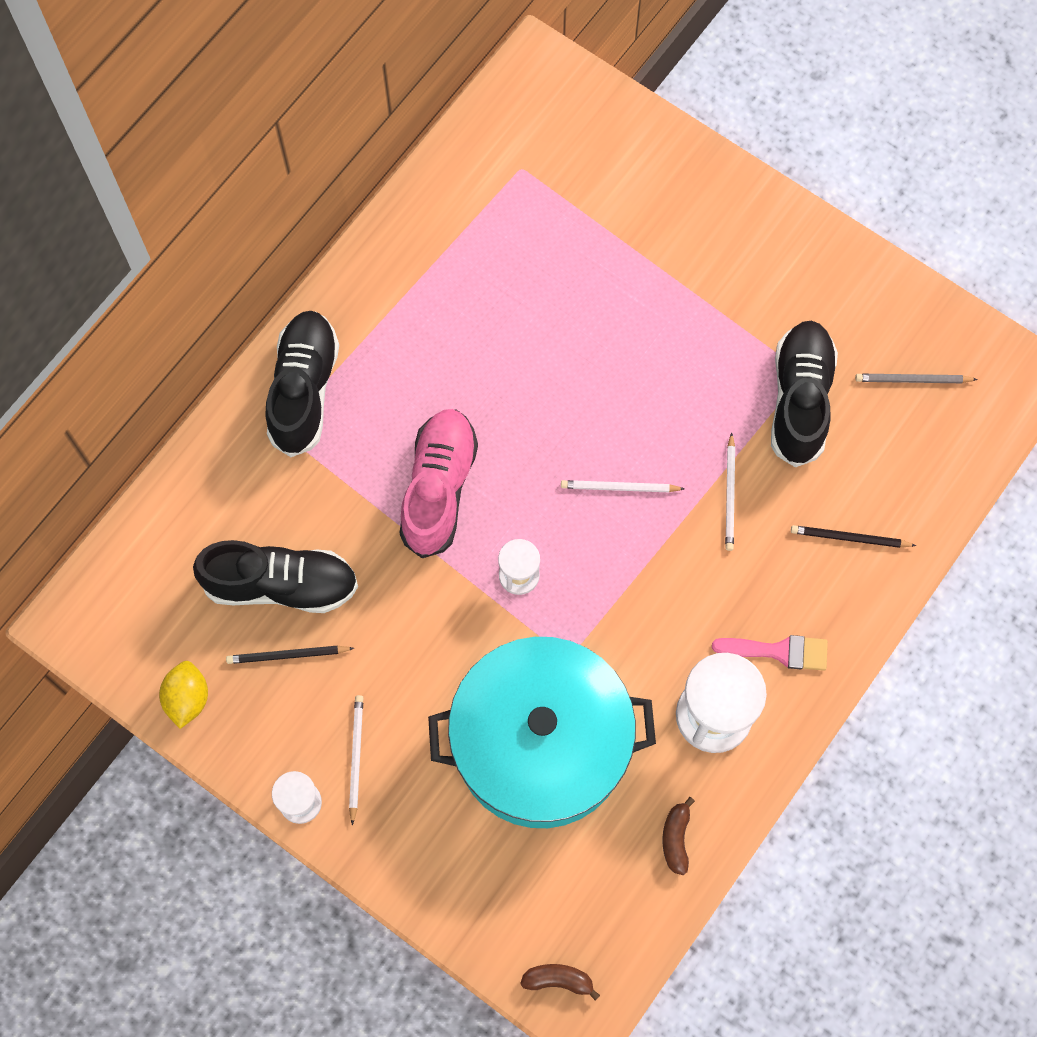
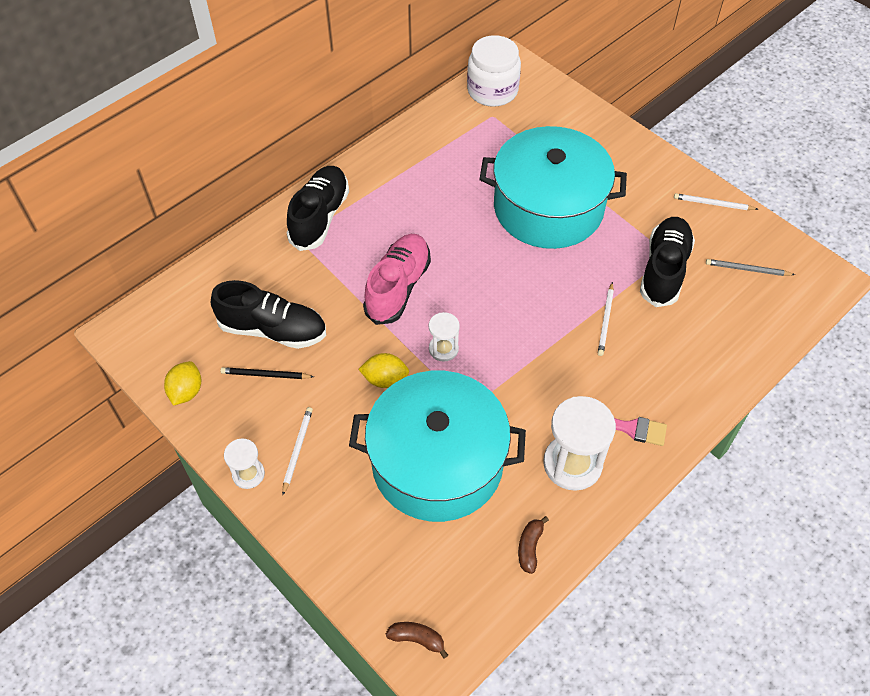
camera: 10 degrees right, 15 degrees down
white pencil [561,480,685,492] -> white pencil moved to [674,193,758,210]
black pencil [791,525,917,548] -> none
none -> yellow lemon [358,353,409,388]
none -> white jar [467,35,521,107]
none -> turquoise pot [479,126,627,249]

